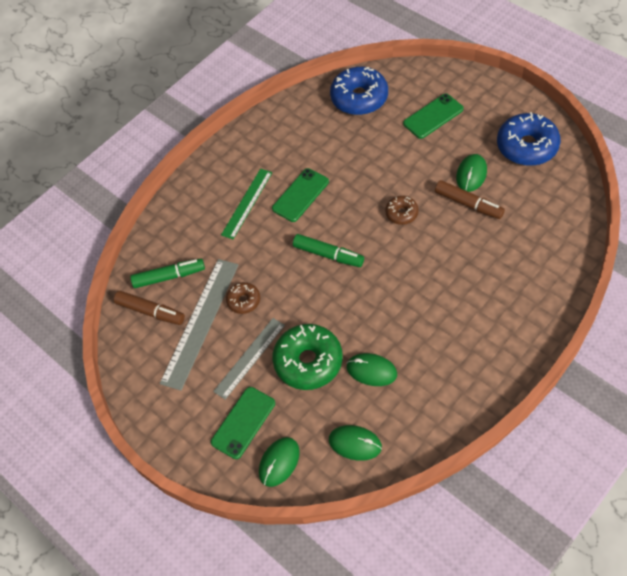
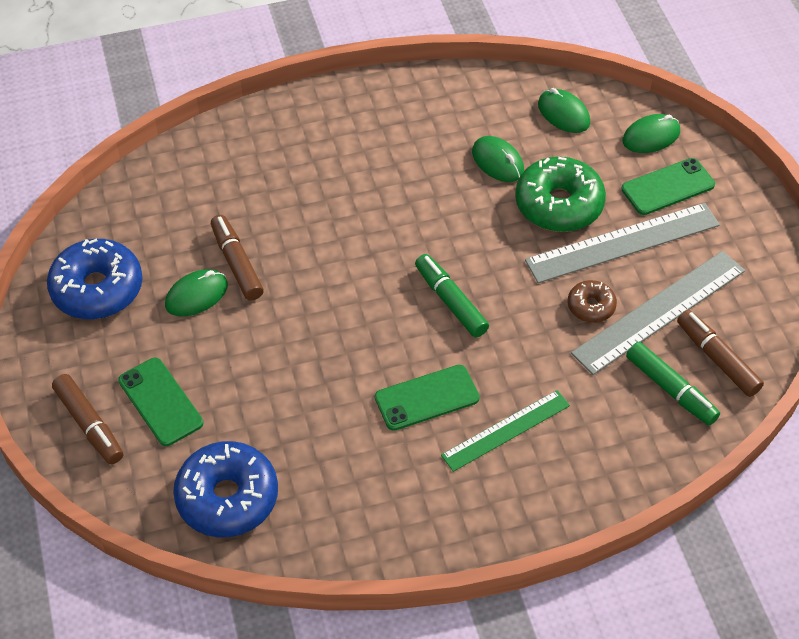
camera: 155 degrees left, 5 degrees down
green marker [130,259,205,288] -> green marker turned 150 degrees counterclockwise [626,342,720,425]
grey ruler [213,318,285,400] -> grey ruler [525,203,720,283], size x1.55
brown donut [385,196,419,225] -> none
green phone [403,94,464,139] -> green phone turned 60 degrees clockwise [118,358,203,446]
none -> brown marker [52,374,123,464]

